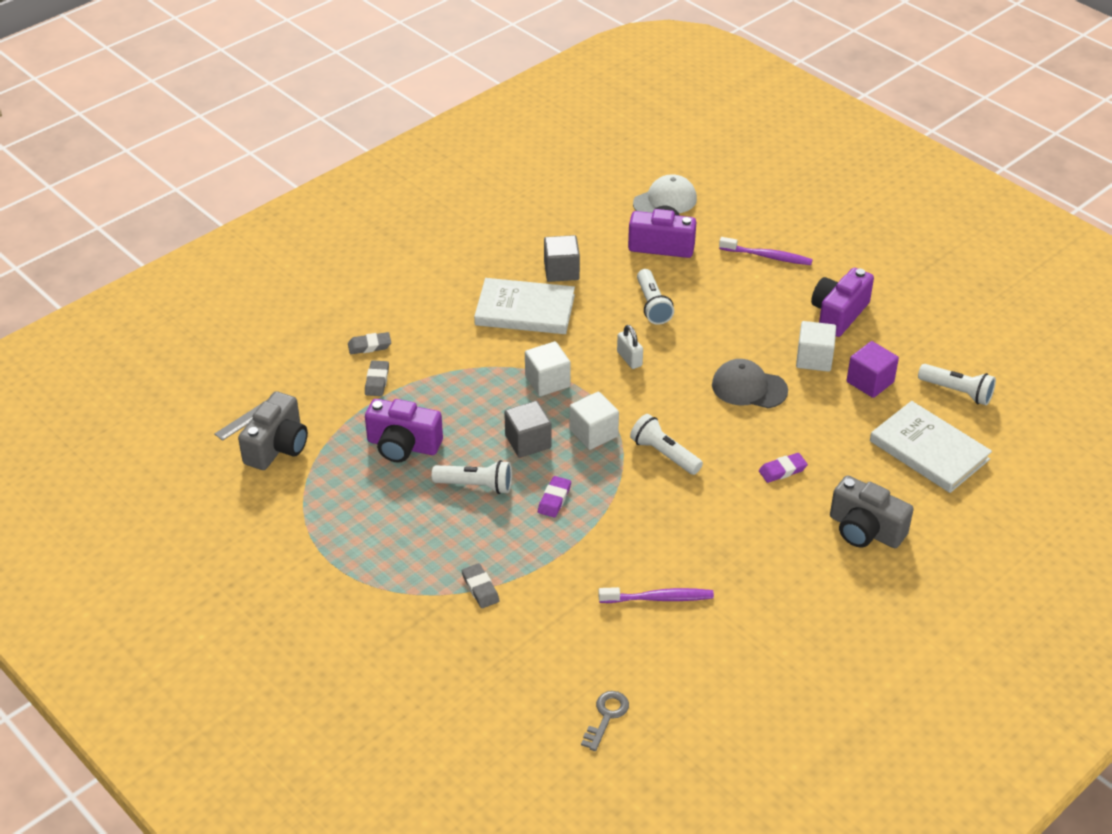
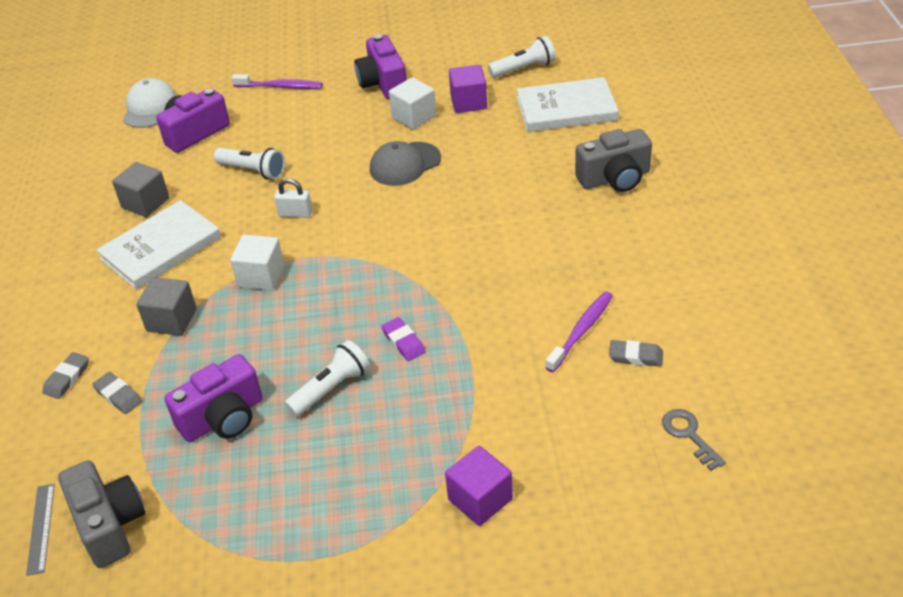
camera: 50 degrees left, 0 degrees up
grey eraser [462,563,500,608] -> grey eraser moved to [609,340,663,367]
grey cube [504,401,552,458] -> grey cube moved to [136,277,197,336]
white cube [570,392,619,450] -> none
white flashlight [630,414,703,475] -> none
purple toothbrush [719,237,813,265] -> purple toothbrush turned 45 degrees clockwise [232,74,323,89]
purple eraser [759,453,808,483] -> none
none -> purple cube [445,446,513,526]

